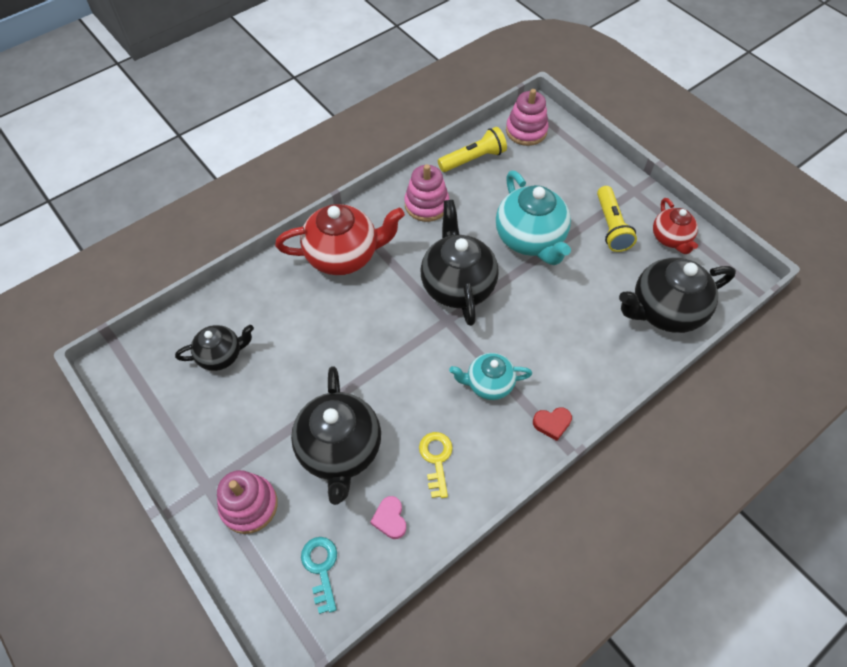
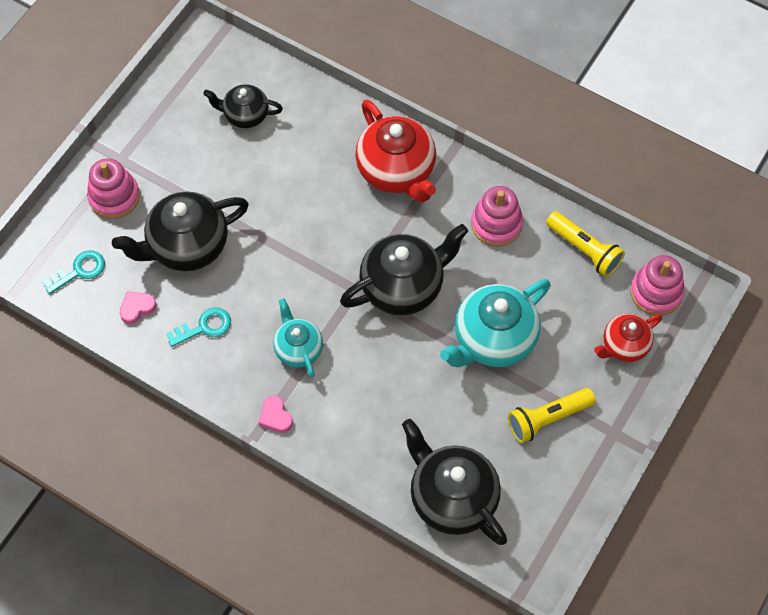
camera: 70 degrees right, 5 degrees up
black teapot [175,325,254,371] -> black teapot turned 135 degrees clockwise [203,84,283,128]
yellow key [419,432,453,498] -> turquoise key [166,307,231,347]
red heart [533,407,572,441] -> pink heart [258,395,293,433]
red teapot [653,198,698,254] -> red teapot moved to [594,314,662,362]

